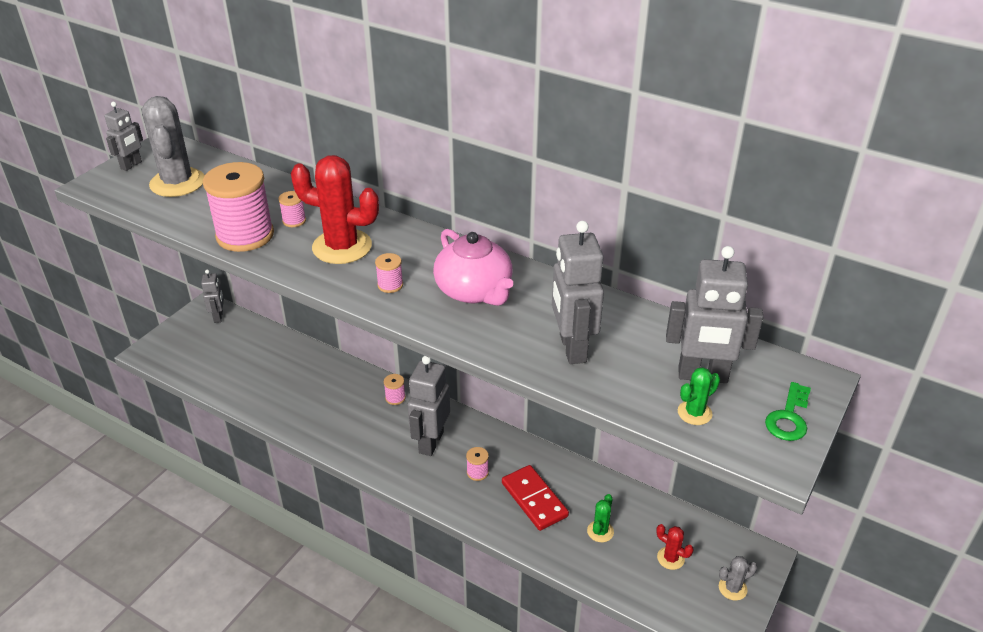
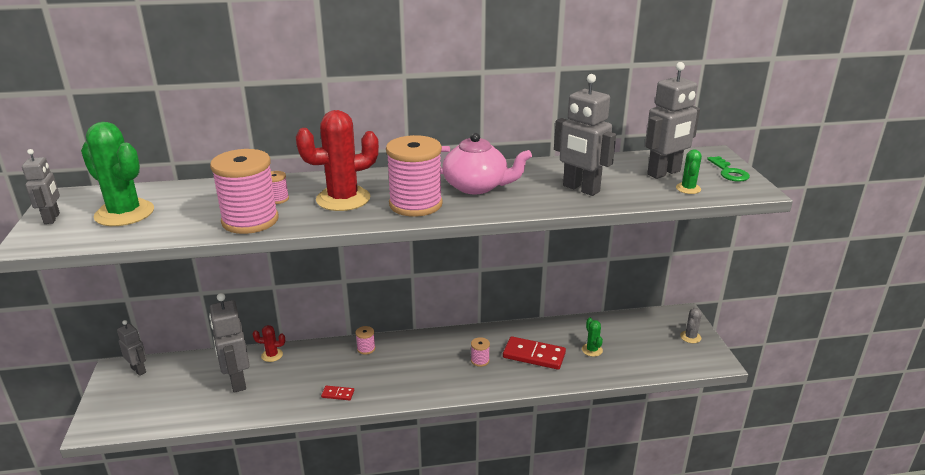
camera: 40 degrees left, 10 degrees down
grey cactus [142,96,205,197] -> green cactus [81,122,154,226]
pink spool [375,253,403,293] -> pink spool [386,135,443,217], size x2.38
grey robot [407,356,450,456] -> grey robot moved to [209,293,250,393]
red cactus [656,524,694,570] -> red cactus moved to [253,325,285,362]
none -> red domino [321,385,354,401]

